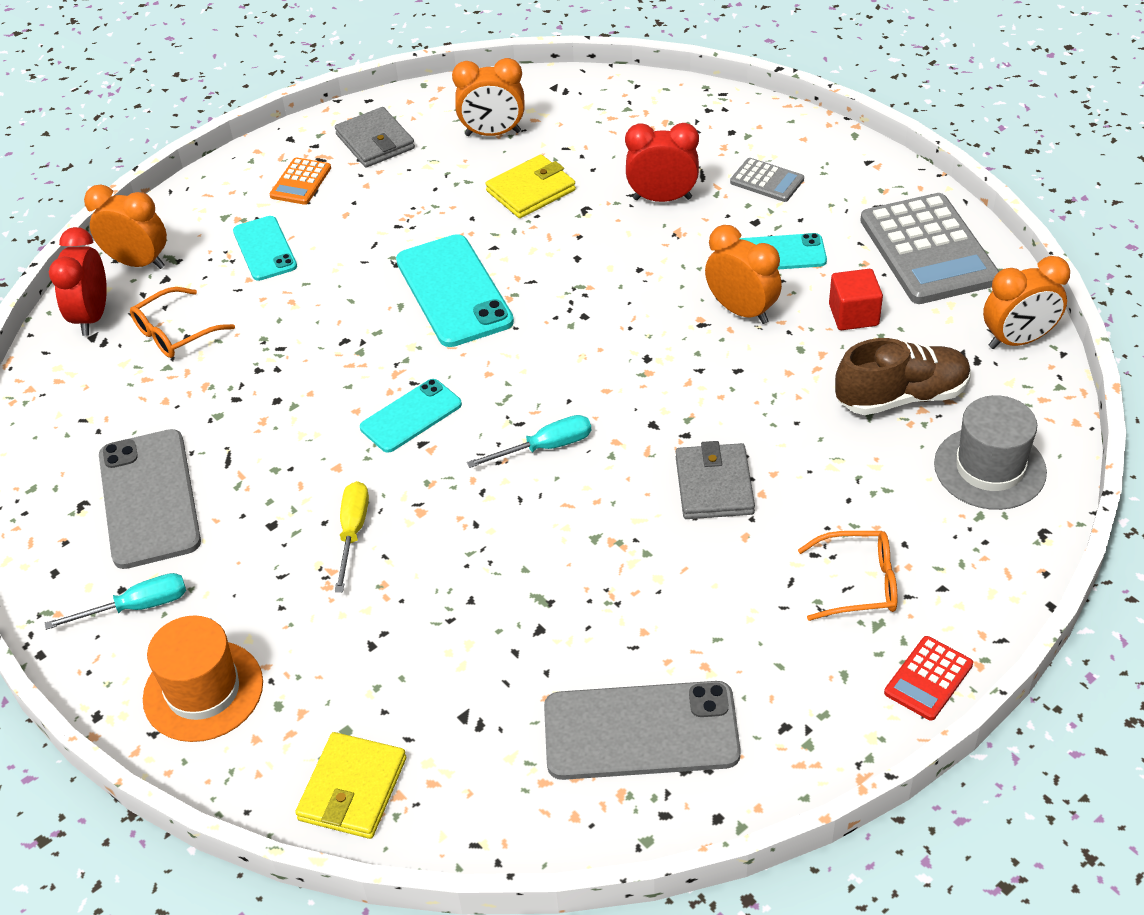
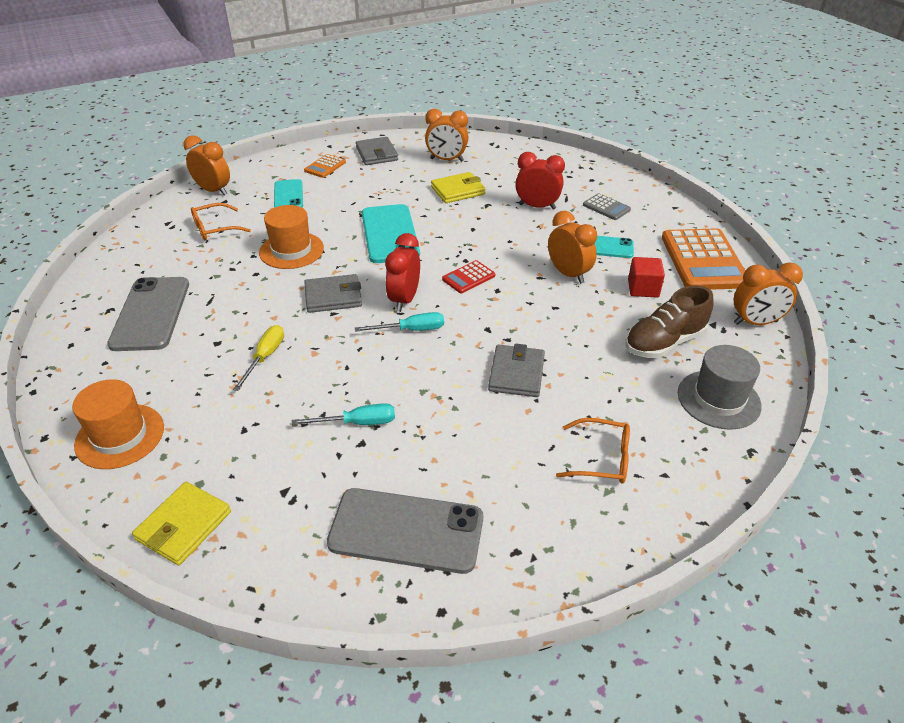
camera: 10 degrees right, 5 degrees down
turquoise screwdriver [45,573,186,630] -> turquoise screwdriver moved to [292,403,395,425]
red clock [49,227,107,336] -> red clock moved to [385,233,420,312]
turquoise phone [360,379,462,453] -> grey wallet [304,274,362,313]
brown shoe [835,338,971,415] -> brown shoe turned 150 degrees clockwise [625,286,714,358]
grey calculator [860,193,999,304] -> orange calculator [662,228,745,290]
red calculator [884,636,973,721] -> red calculator moved to [442,260,495,293]
none -> orange hat [259,205,324,269]

